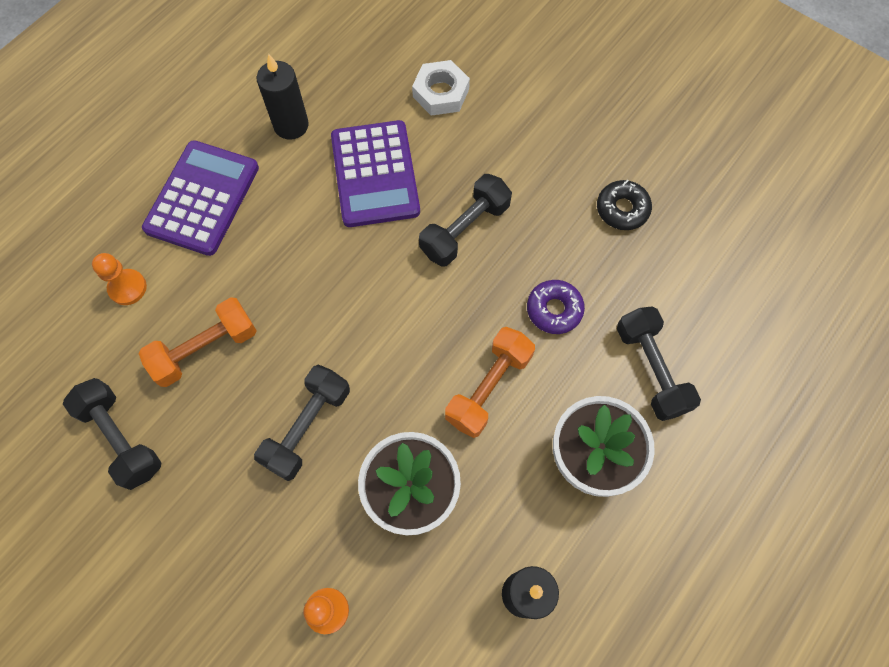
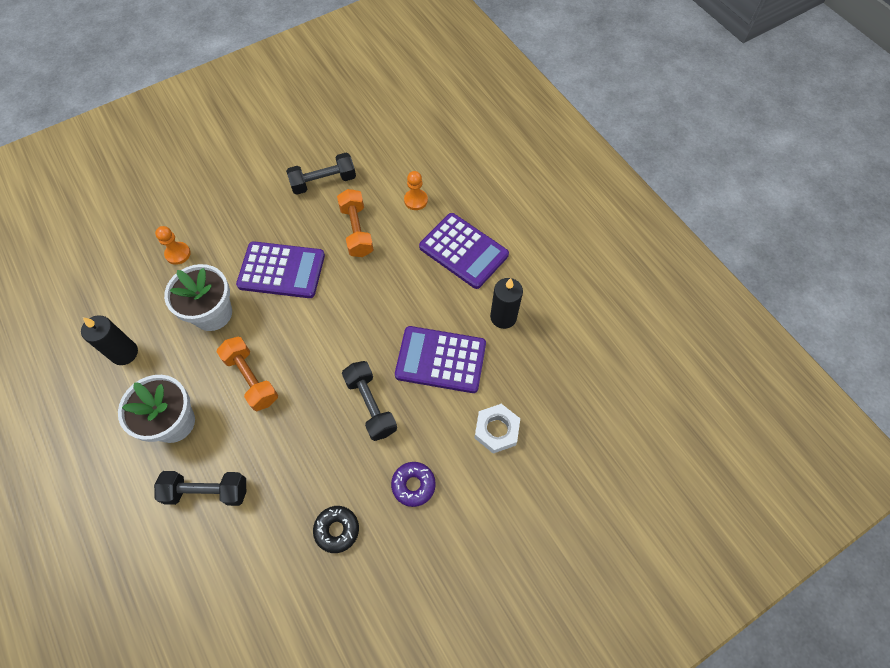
camera: 110 degrees right, 5 degrees down
black dumbbell [254,365,350,481] -> purple calculator [236,241,325,298]
purple donut [527,280,585,334] -> purple donut moved to [391,462,436,507]

